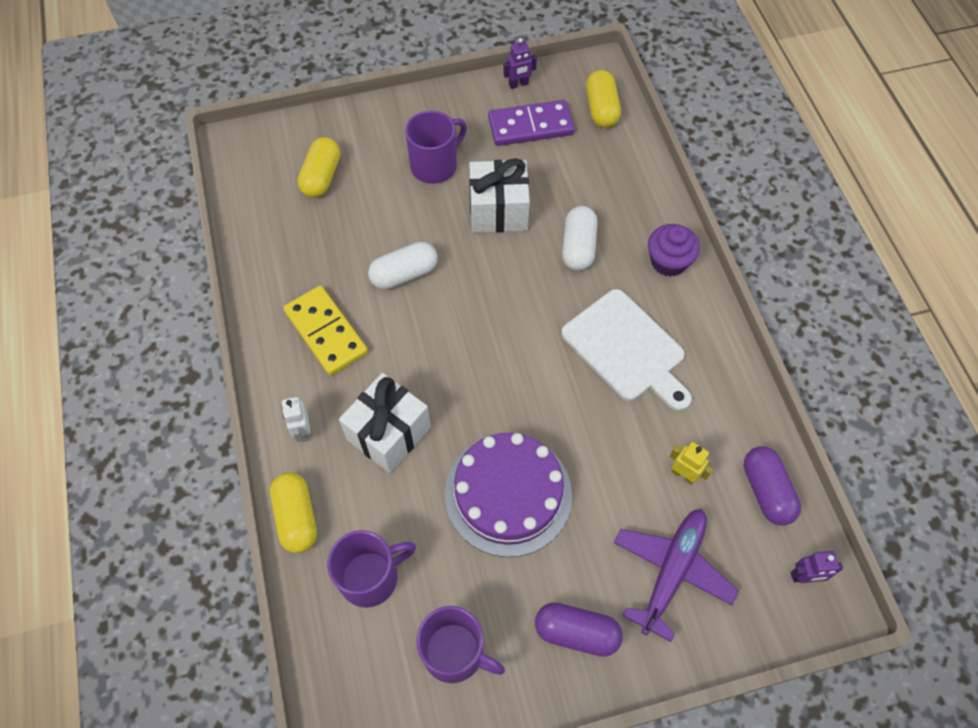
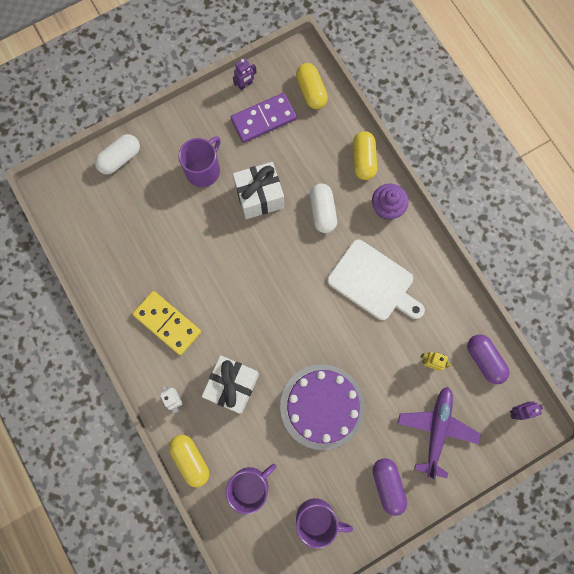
camera: 15 degrees left, 15 degrees up
yellow capsule [298,137,340,198] -> yellow capsule moved to [353,131,377,180]
white capsule [368,241,437,290] -> white capsule moved to [95,134,140,175]
purple capsule [535,603,623,657] -> purple capsule turned 75 degrees clockwise [373,458,407,516]

